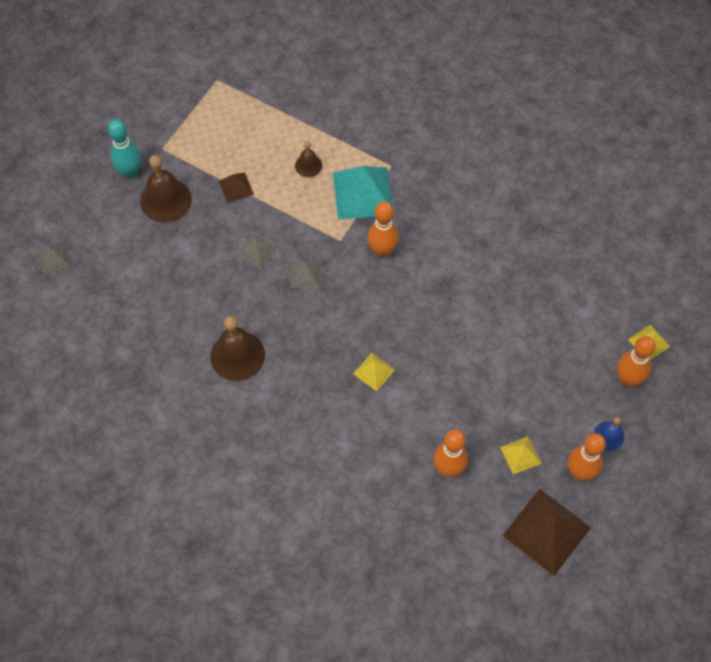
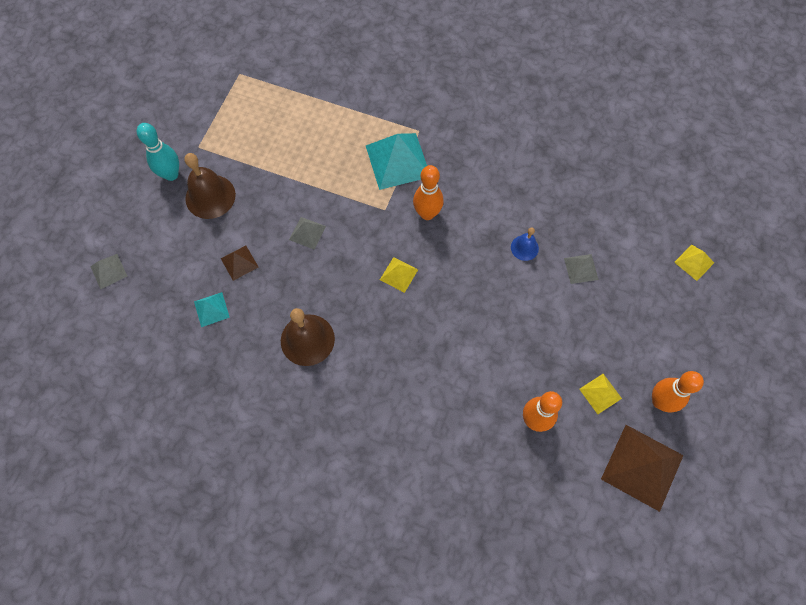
camera: 10 degrees left, 5 degrees up
brown pyramid [219,173,254,203] -> brown pyramid moved to [221,245,258,281]
grey pyramid [290,262,320,288] -> grey pyramid moved to [564,254,599,284]
brown bell [295,141,322,177] -> none
yellow pyramid [353,353,395,391] -> yellow pyramid moved to [380,257,418,293]
blue bell [594,417,624,450] -> blue bell moved to [511,227,539,261]
orange bowling pin [617,336,656,387] -> none
none -> turquoise pyramid [194,292,230,327]

